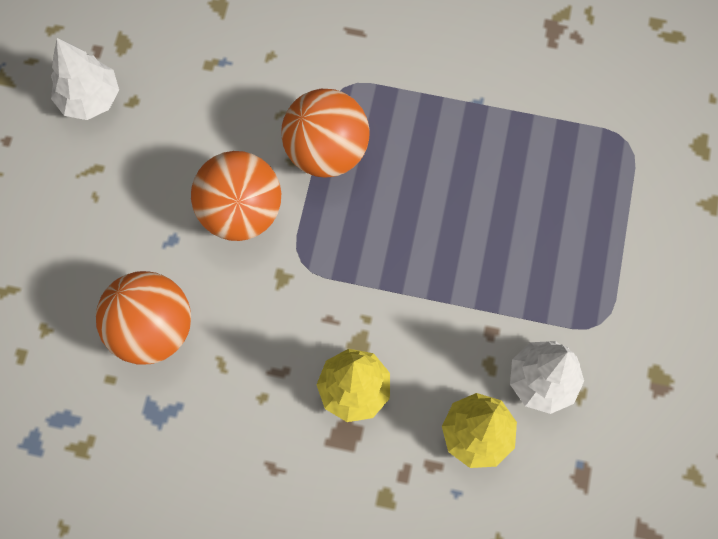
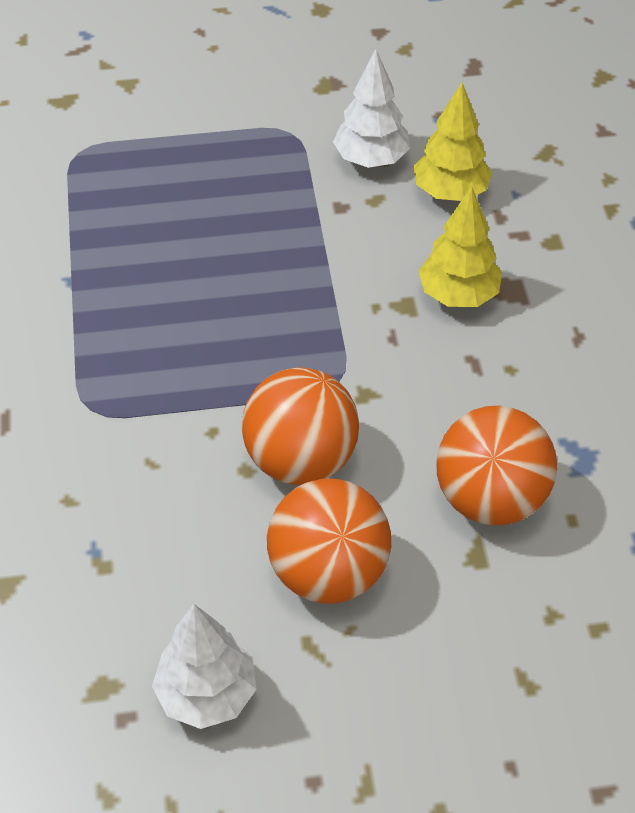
camera: 110 degrees left, 20 degrees down
orange ball [281,89,370,178] -> orange ball moved to [267,479,391,604]

